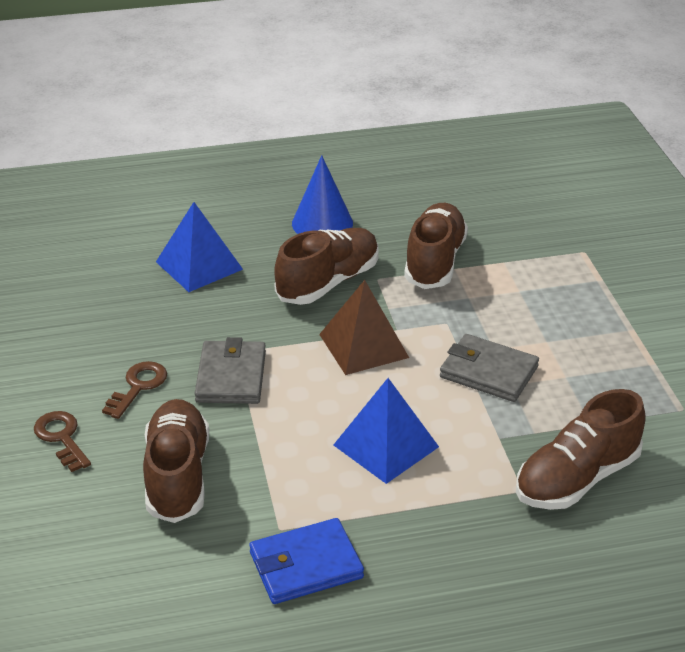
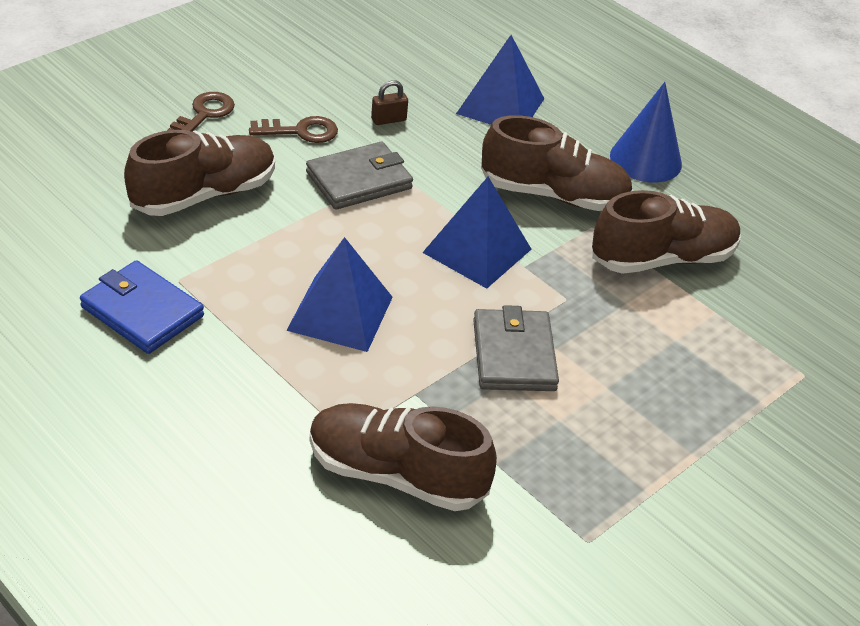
camera: 55 degrees right, 5 degrees up
brown pyramid [319,280,409,375] -> blue pyramid [422,177,532,289]
none -> brown padlock [371,80,408,125]

